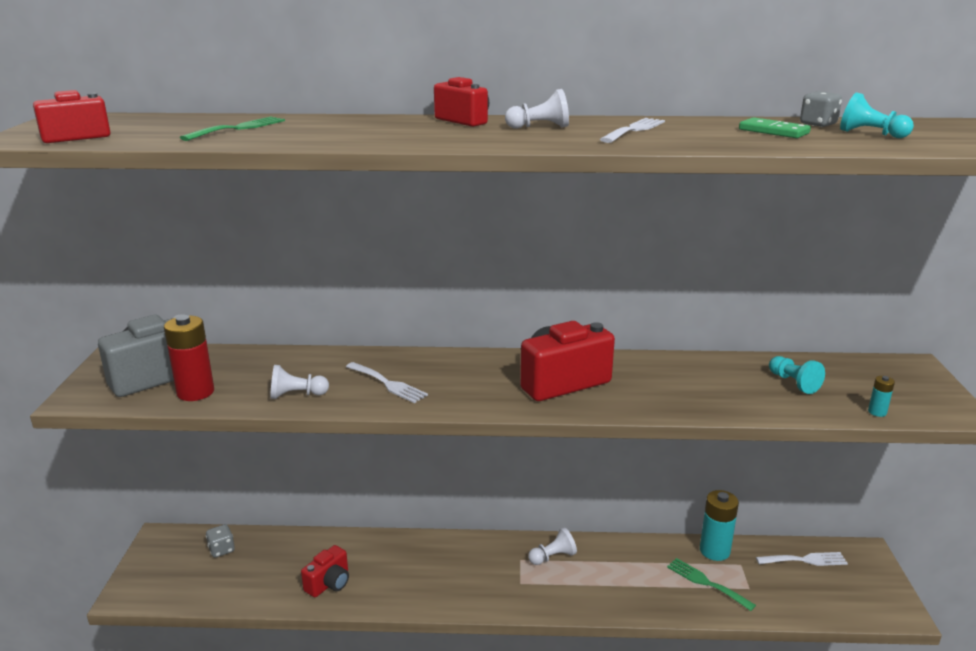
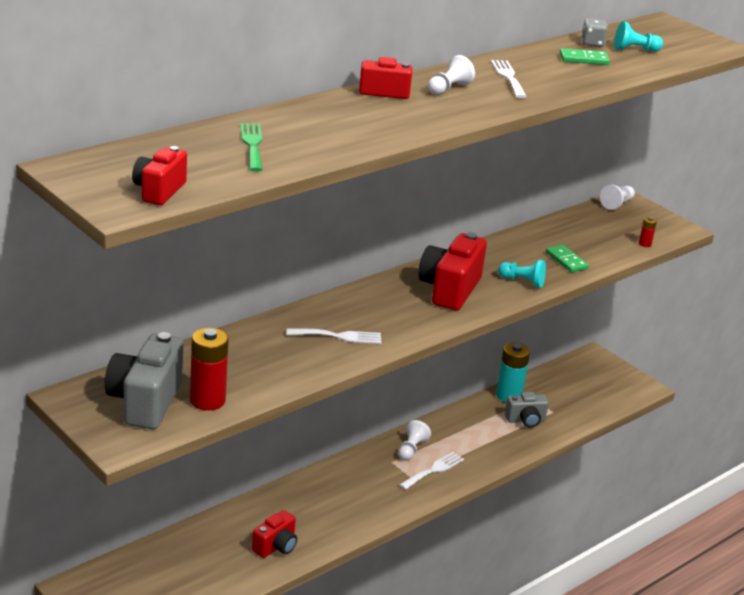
camera: 45 degrees left, 5 degrees up
grey dice [206,524,235,558] -> none
white pawn [271,365,329,399] -> white pawn moved to [600,185,635,210]
red camera [301,545,349,597] -> red camera turned 45 degrees clockwise [252,510,297,558]
green fork [667,558,756,611] -> grey camera [505,392,549,428]
white fork [756,552,848,566] -> white fork moved to [399,452,464,490]
turquoise pawn [769,356,825,394] -> turquoise pawn moved to [498,260,546,288]
turquoise battery [868,376,895,417] -> red battery [639,217,657,247]
none -> green domino [546,245,589,273]

